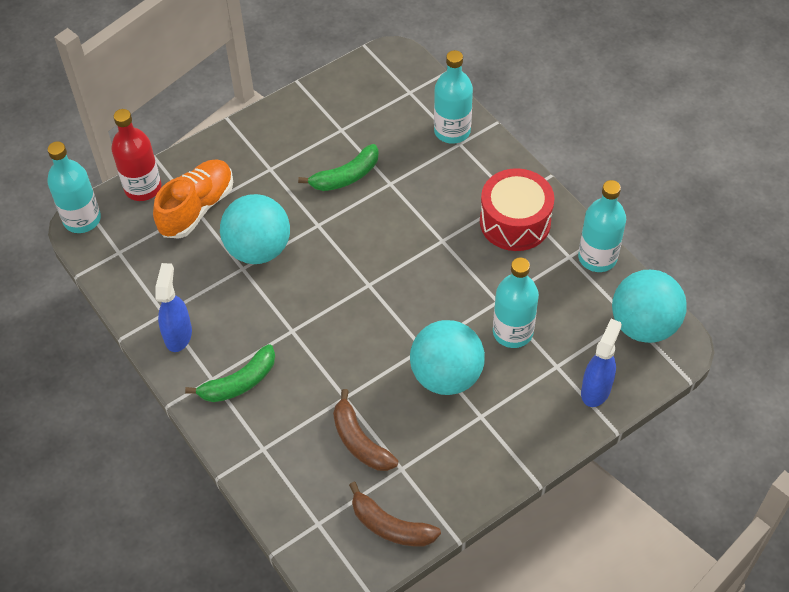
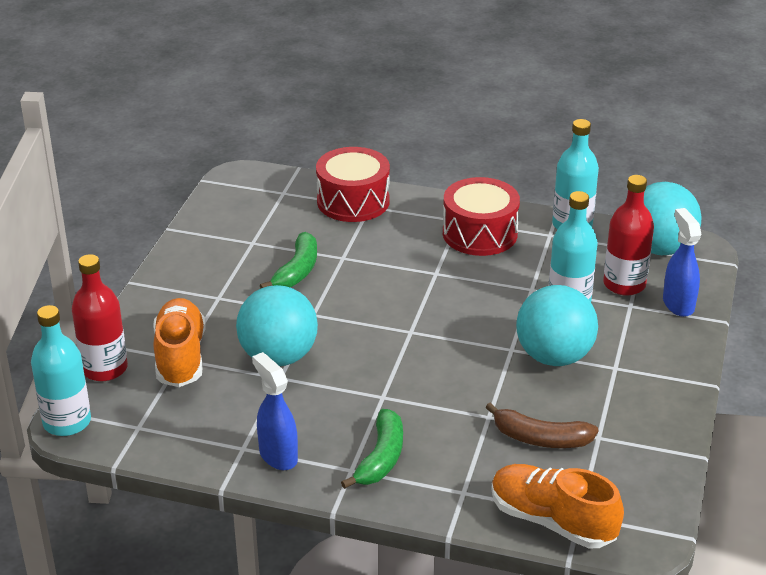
camera: 40 degrees left, 20 degrees down
brown banana [349,482,441,547] -> none
turquoise bottle [434,50,473,144] -> red drum [316,147,390,222]
none -> orange shoe [491,464,624,549]
none -> red bottle [603,175,654,296]

